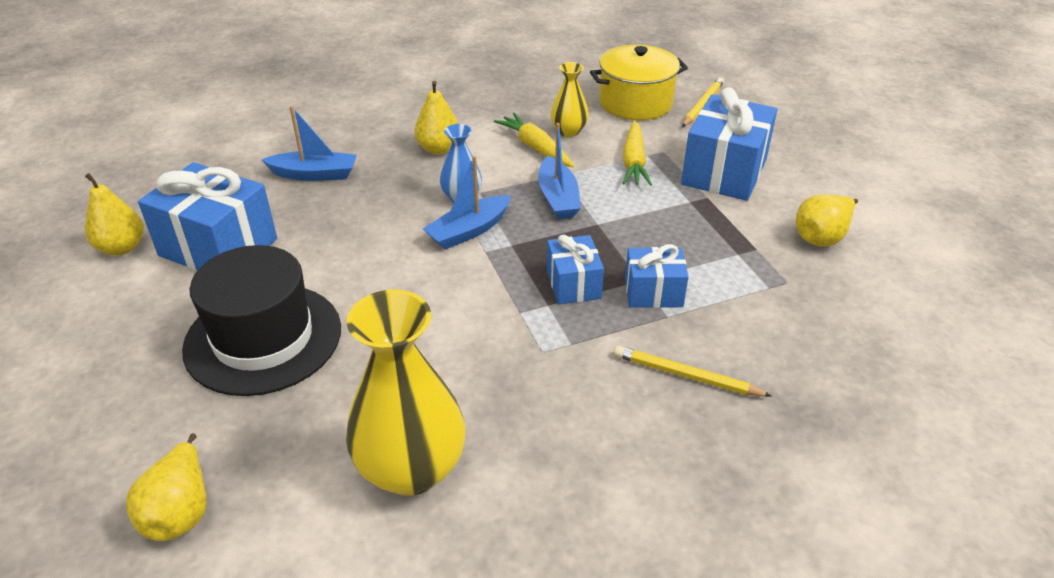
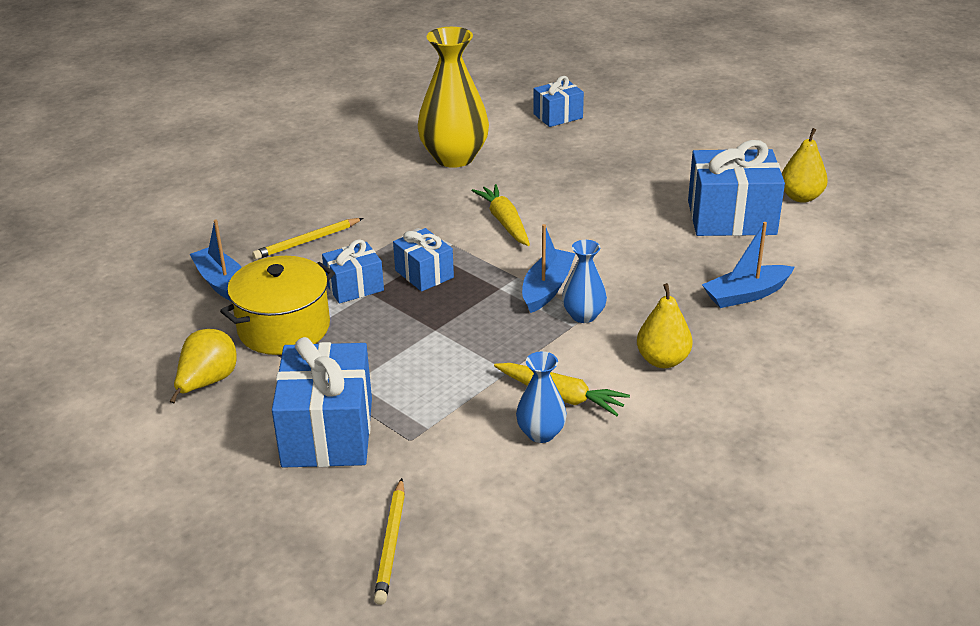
camera: 155 degrees right, 5 degrees down
yellow pear [126,433,207,541] -> blue gift [533,76,584,127]
black hat [182,245,341,396] -> none
blue boat [538,123,581,219] -> blue boat moved to [190,220,242,301]
yellow vase [551,62,589,137] -> blue vase [516,352,567,443]
yellow pot [590,45,688,120] -> yellow pot moved to [220,256,335,355]
yellow pencil [614,346,772,397] -> yellow pencil turned 150 degrees clockwise [252,218,363,260]
yellow carrot [622,120,652,185] -> yellow carrot moved to [472,184,530,246]

